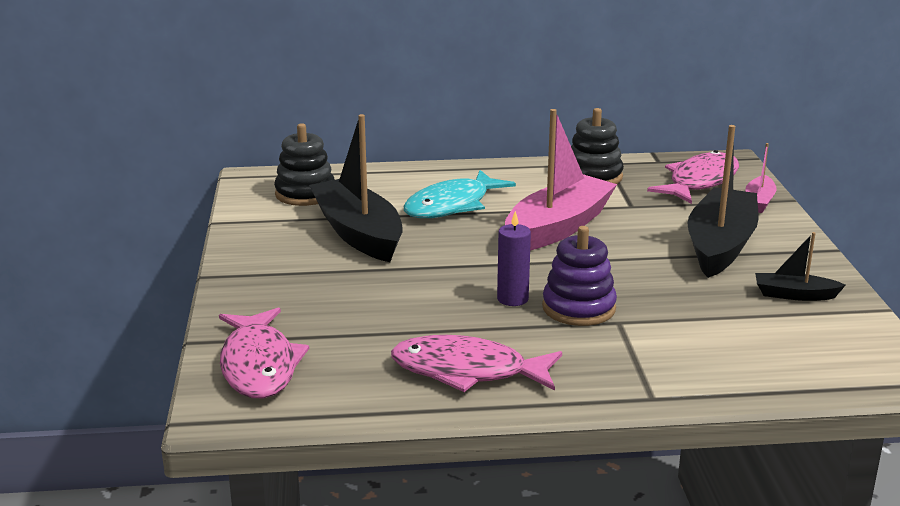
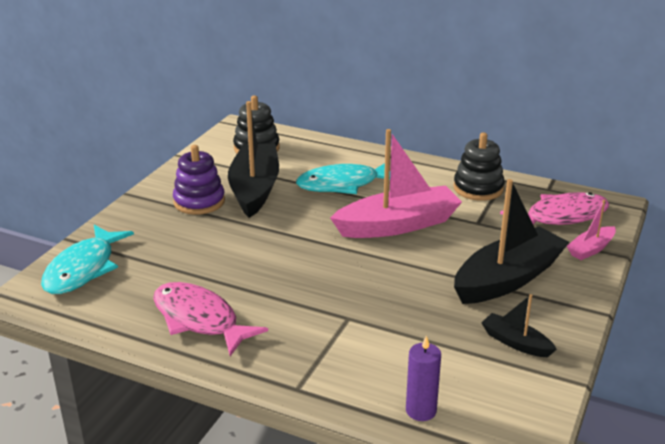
camera: 30 degrees right, 5 degrees up
pink fish [219,307,309,399] -> turquoise fish [41,225,134,294]
purple candle [497,211,531,306] -> purple candle moved to [406,336,441,421]
purple stacking toy [542,226,617,326] -> purple stacking toy moved to [173,145,225,215]

